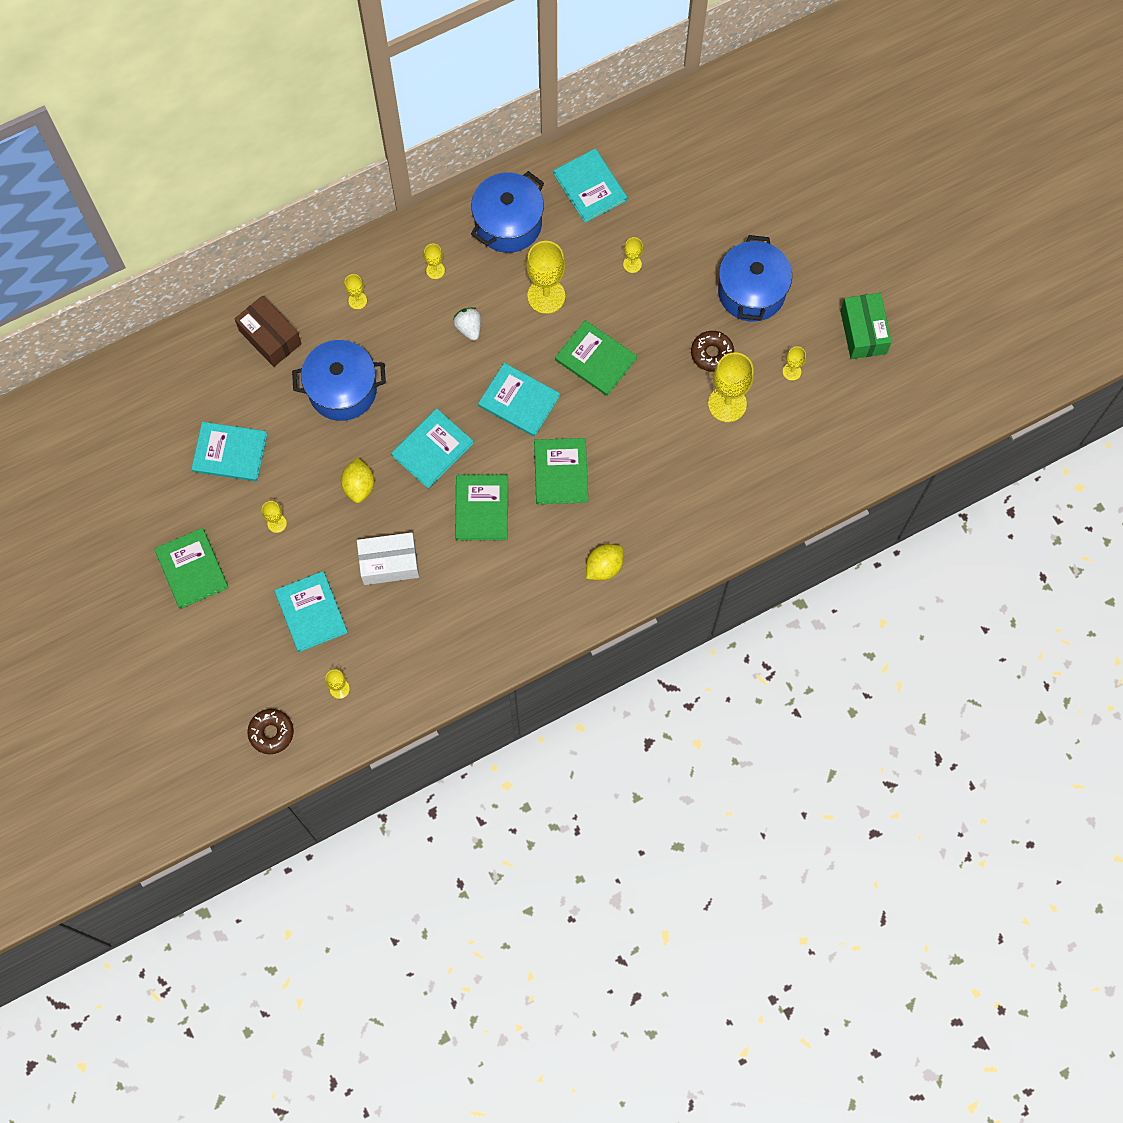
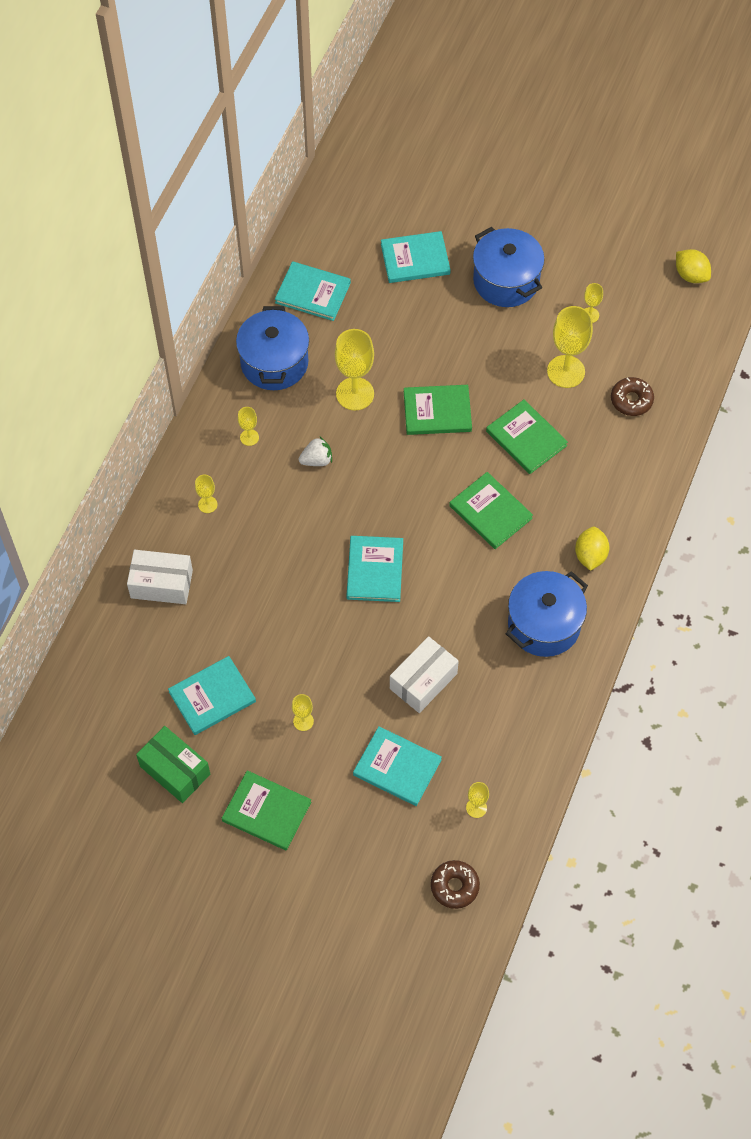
camera: 40 degrees left, 10 degrees down
brown box [235,296,302,367] -> white box [127,550,193,604]
blue pot [292,340,386,421] -> blue pot moved to [506,571,588,657]
yellow lemon [341,457,374,503] -> yellow lemon moved to [676,249,711,283]
white strawberry [453,307,481,341] -> white strawberry turned 135 degrees clockwise [299,437,332,466]
green book [455,475,508,540] -> green book moved to [486,400,568,474]
turquoise book [478,363,560,437] -> turquoise book moved to [381,231,451,283]
yellow goblet [623,237,643,273] -> none
brown donut [691,331,734,372] -> brown donut moved to [611,377,654,416]
green box [840,293,892,359] -> green box moved to [136,726,210,803]

